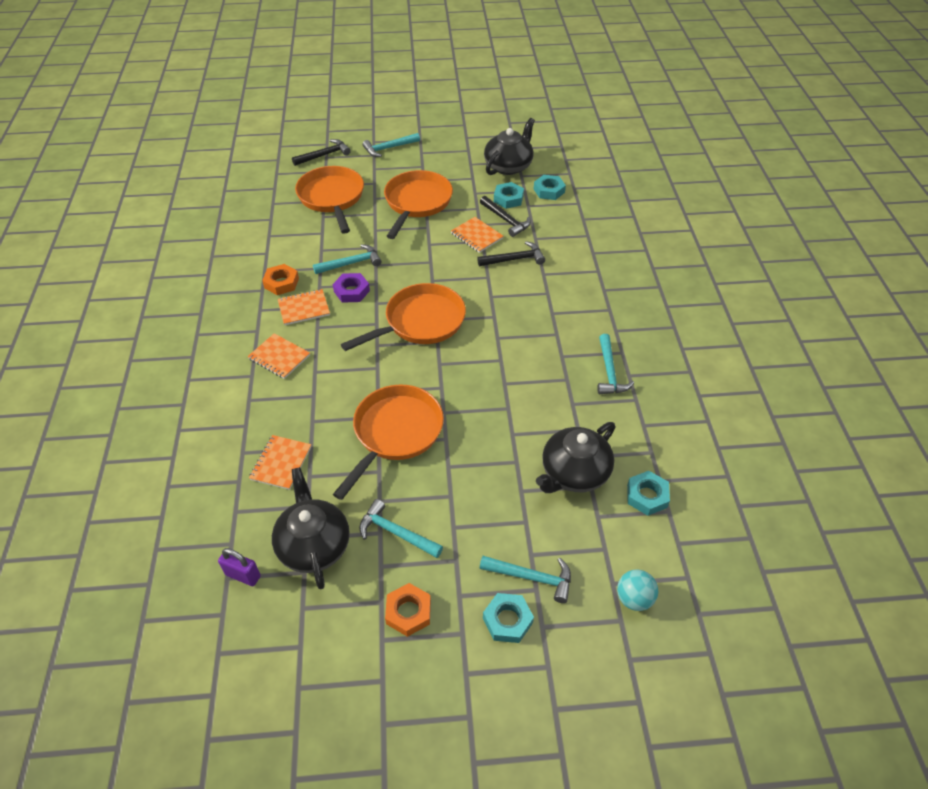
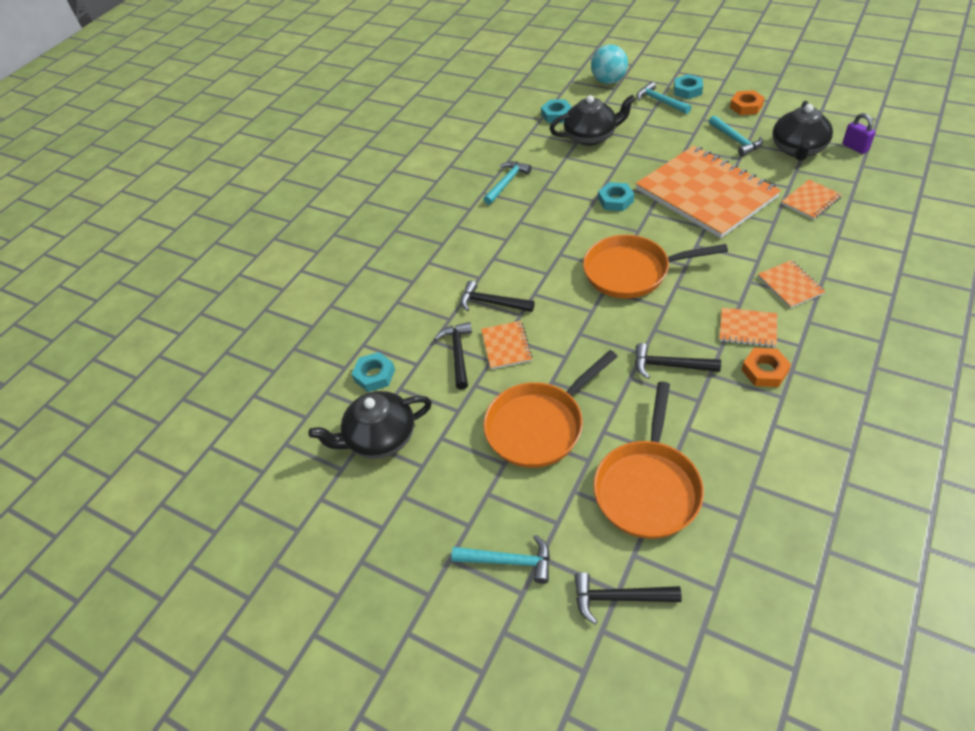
camera: 140 degrees left, 0 degrees up
turquoise hammer [313,244,382,274] -> black hammer [635,343,721,379]
purple nut [333,273,370,303] -> none
orange pan [333,385,444,500] -> orange notebook [636,145,781,238]
turquoise nut [494,182,524,209] -> turquoise nut moved to [598,182,634,211]
turquoise ball [617,570,659,611] -> turquoise ball [591,44,628,84], size x1.50

